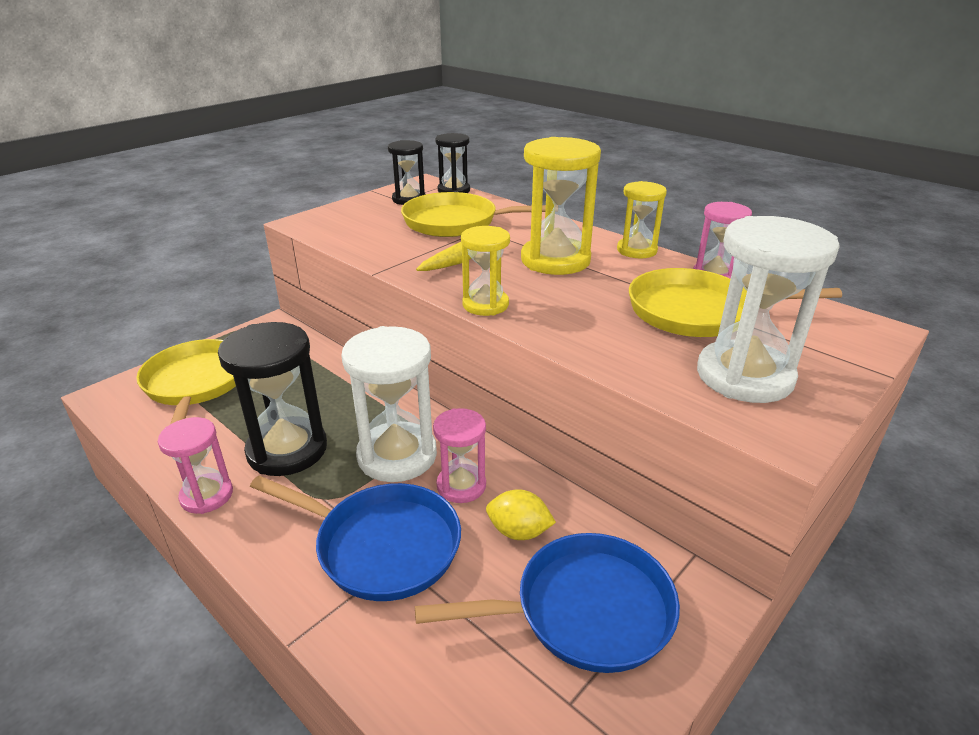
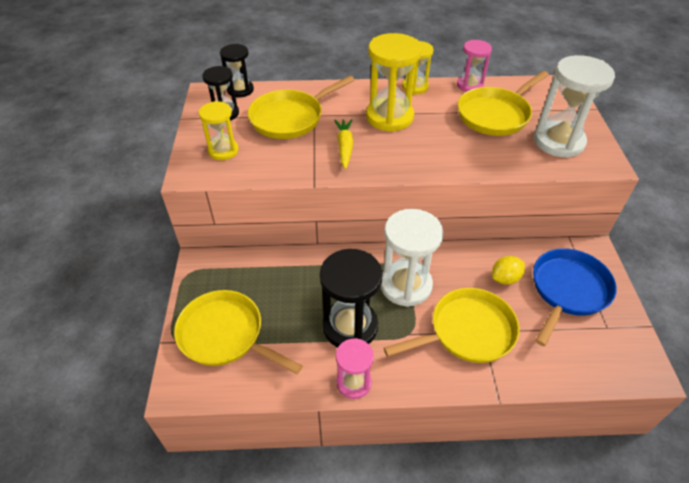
camera: 45 degrees left, 15 degrees up
blue pan [250,476,461,601] -> yellow pan [384,288,519,363]
pink hourglass [433,408,486,503] -> none
yellow hourglass [461,226,510,316] -> yellow hourglass moved to [199,101,238,160]

